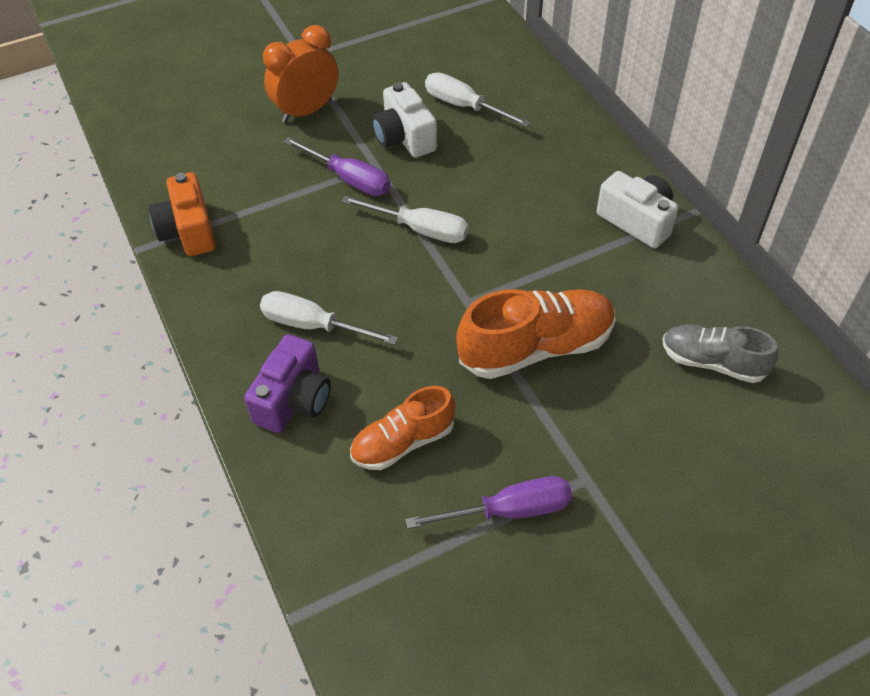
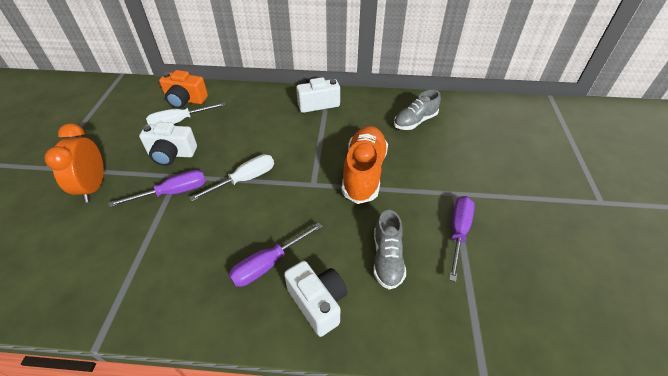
camera: 60 degrees left, 5 degrees down
orange camera [149,172,216,256] -> orange camera moved to [159,70,208,109]
purple camera [244,334,331,433] -> white camera [284,261,347,337]
white screwdriver [260,291,398,345] -> purple screwdriver [229,223,323,287]
orange shoe [350,386,456,470] -> grey shoe [373,210,406,290]

